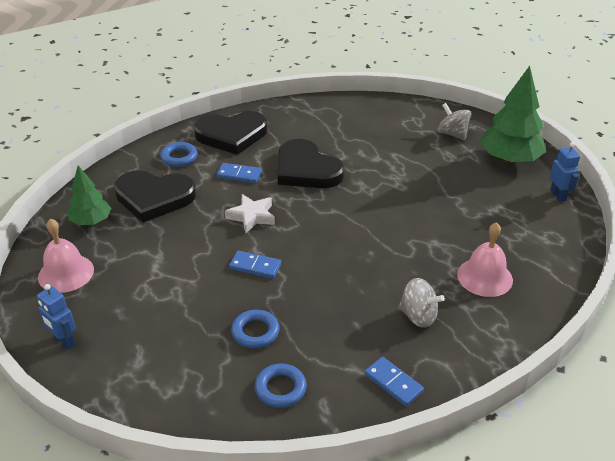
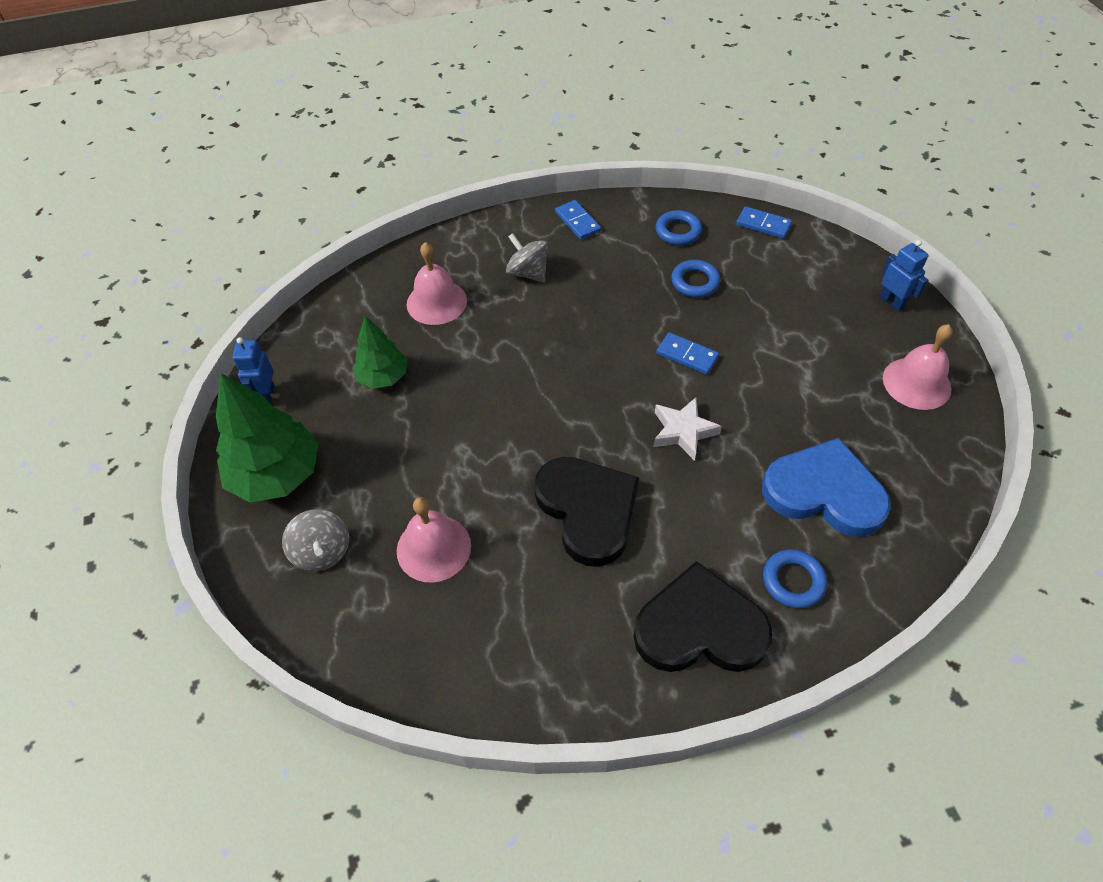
camera: 165 degrees left, 15 degrees up
green tree [68,165,112,225] -> green tree moved to [352,316,407,389]
black heart [114,170,196,223] -> blue heart [762,438,891,537]
blue domino [217,163,262,183] -> blue domino moved to [736,206,792,239]
none -> pink bell [397,497,471,583]

